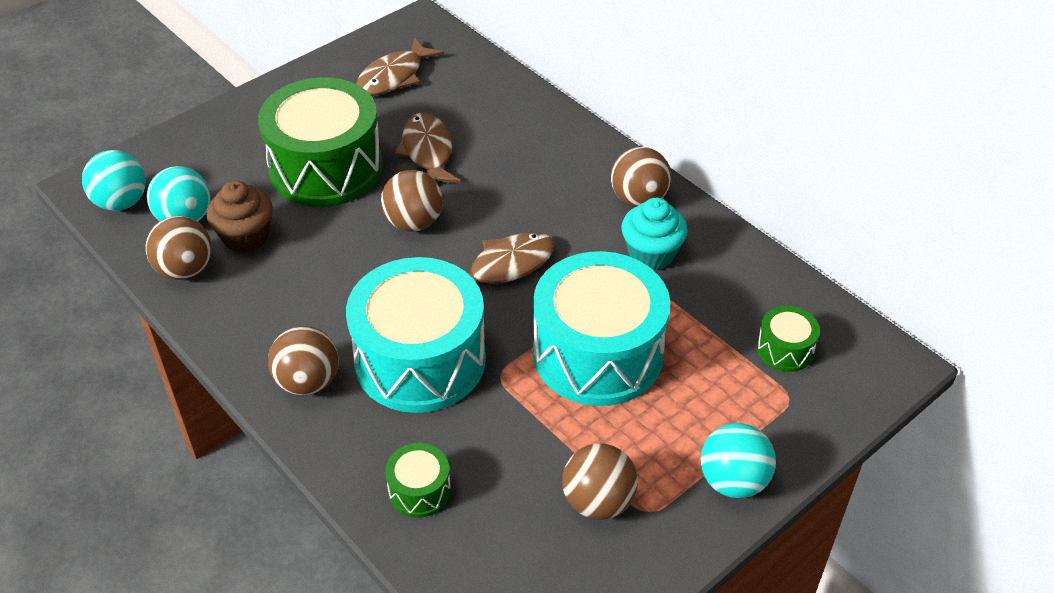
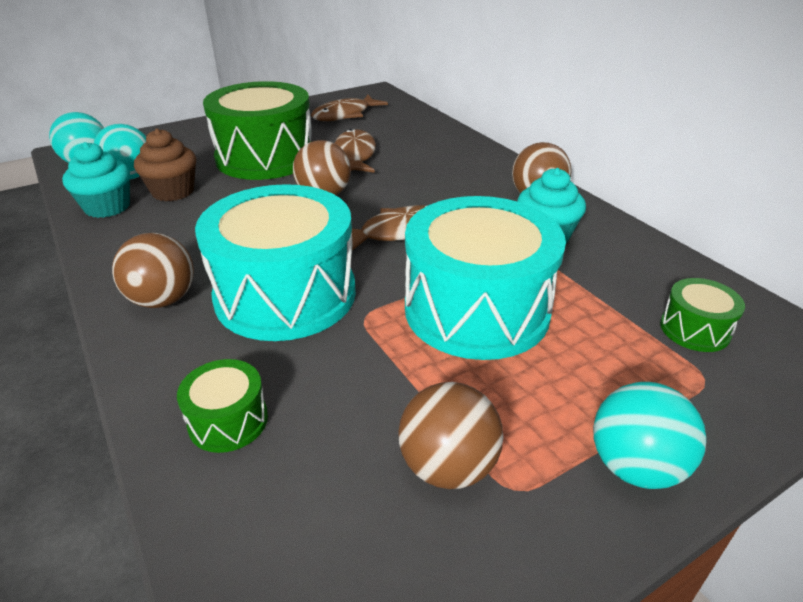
camera: 10 degrees right, 10 degrees down
brown ball [145,216,212,280] -> turquoise cupcake [62,142,130,218]

